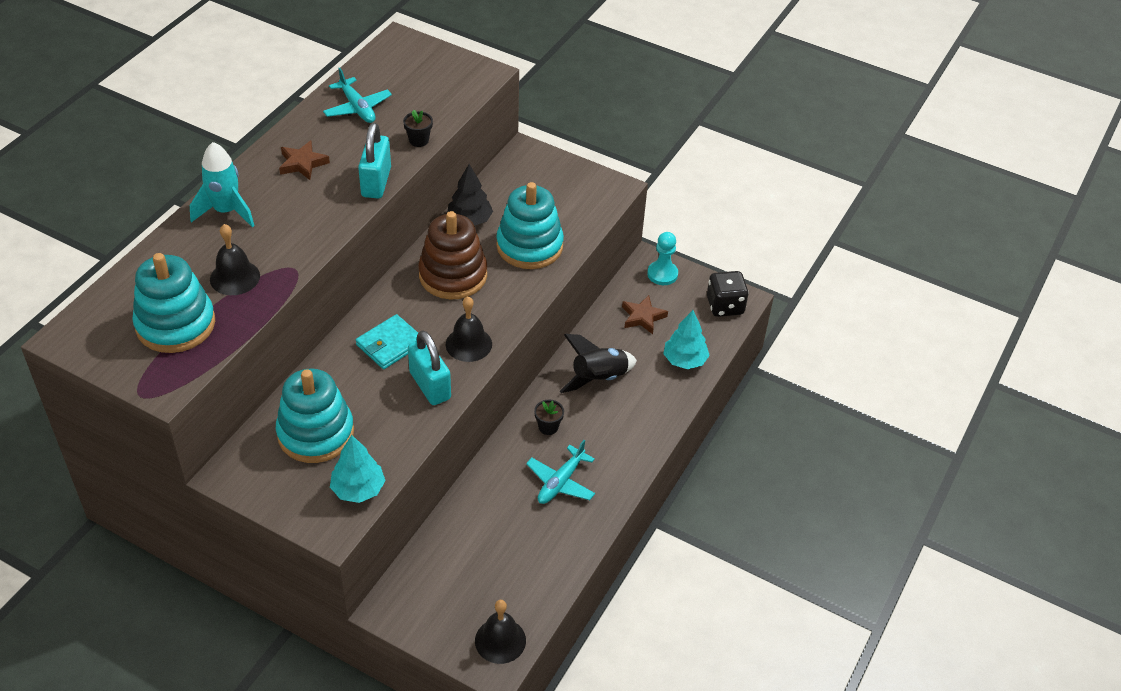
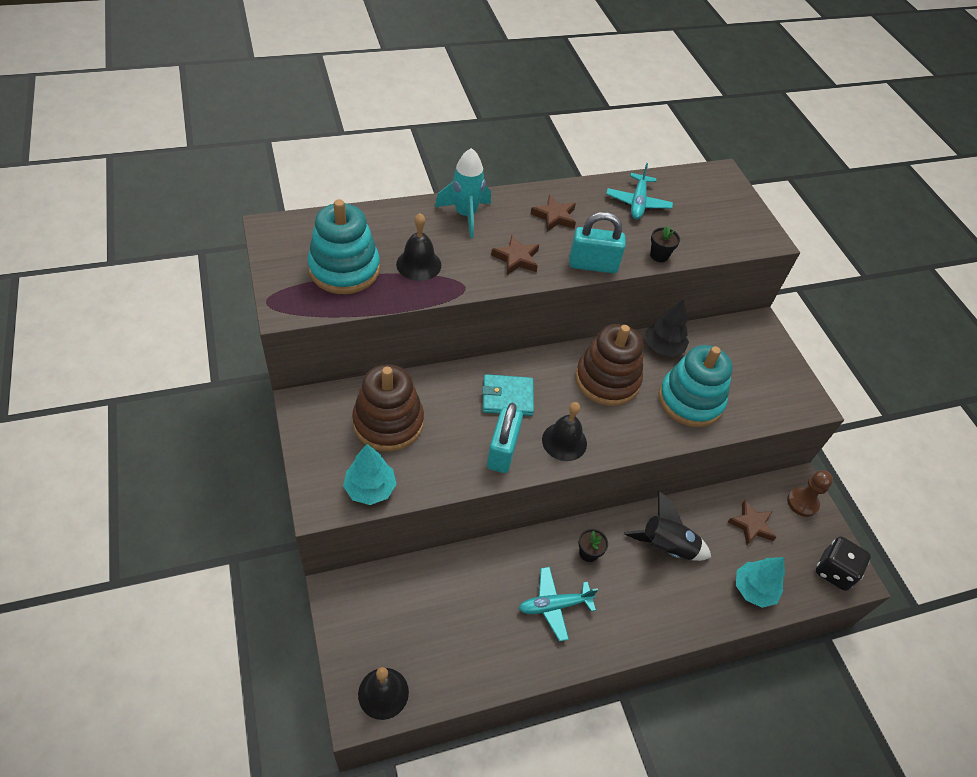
camera: 40 degrees right, 5 degrees up
turquoise stacking toy [276,369,354,463] -> brown stacking toy [352,364,424,451]
turquoise padlock [358,123,391,199] -> turquoise padlock turned 45 degrees clockwise [569,212,626,273]
turquoise pawn [647,232,678,285] -> brown pawn [787,470,833,517]
none -> brown star [491,235,539,275]

